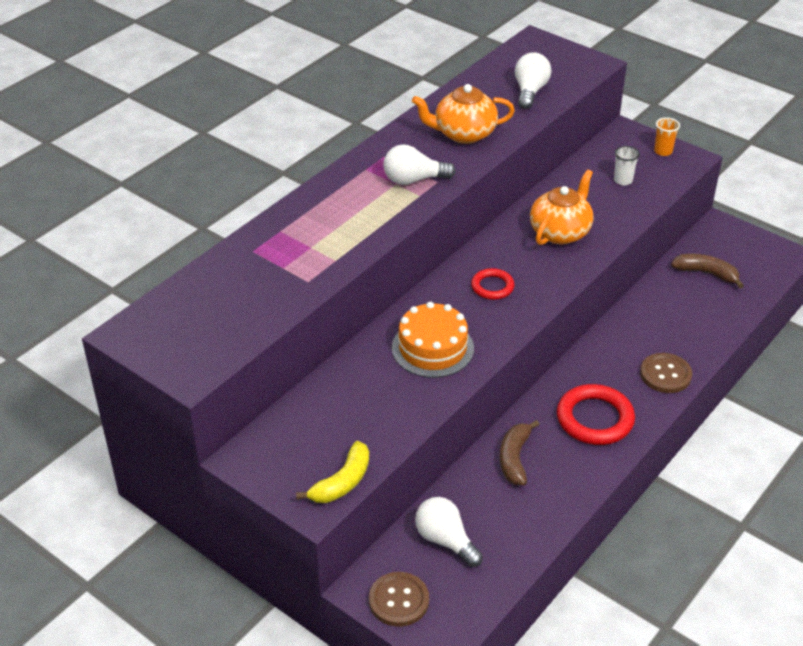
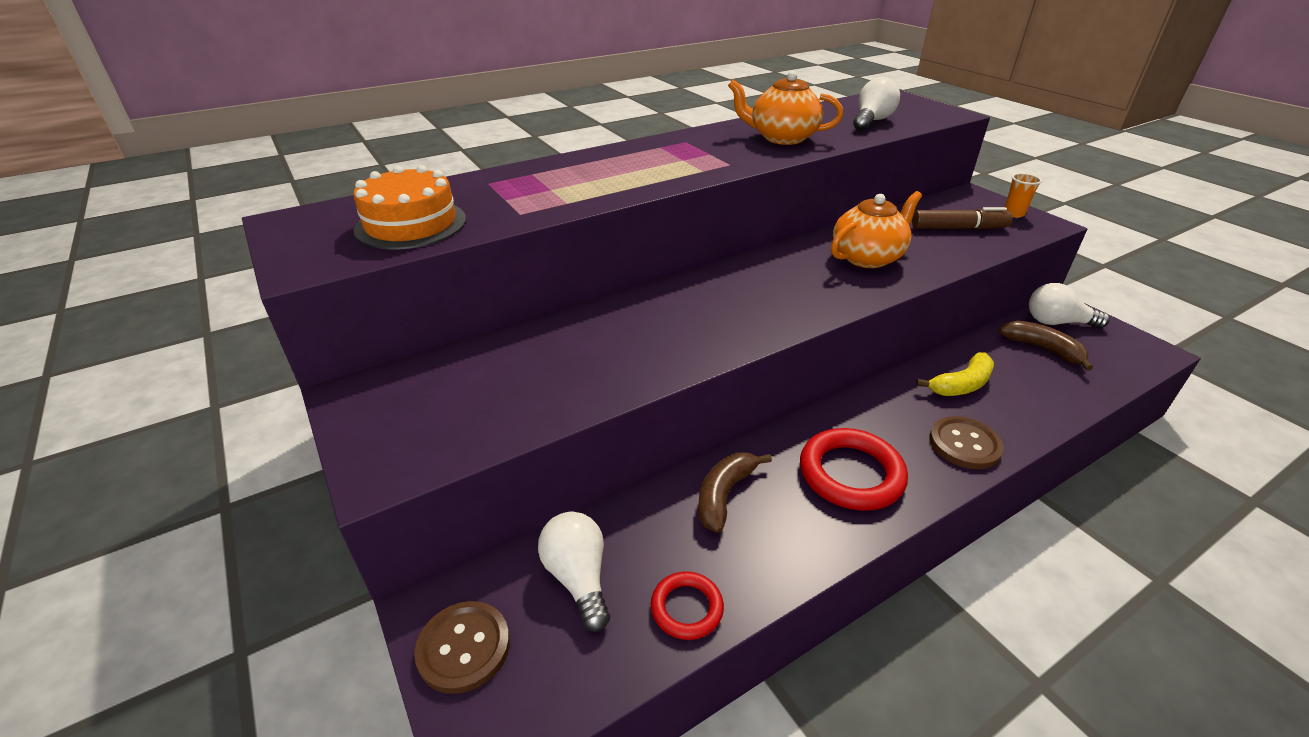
camera: 20 degrees right, 5 degrees down
yellow banana [296,441,369,503] -> yellow banana moved to [916,352,994,396]
white light bulb [383,144,456,185] -> white light bulb moved to [1029,283,1110,328]
orange cake [392,302,474,378] -> orange cake moved to [353,165,466,249]
red ring [471,268,515,300] -> red ring moved to [651,571,724,640]
white cup [614,146,640,185] -> brown marker [912,207,1013,230]

